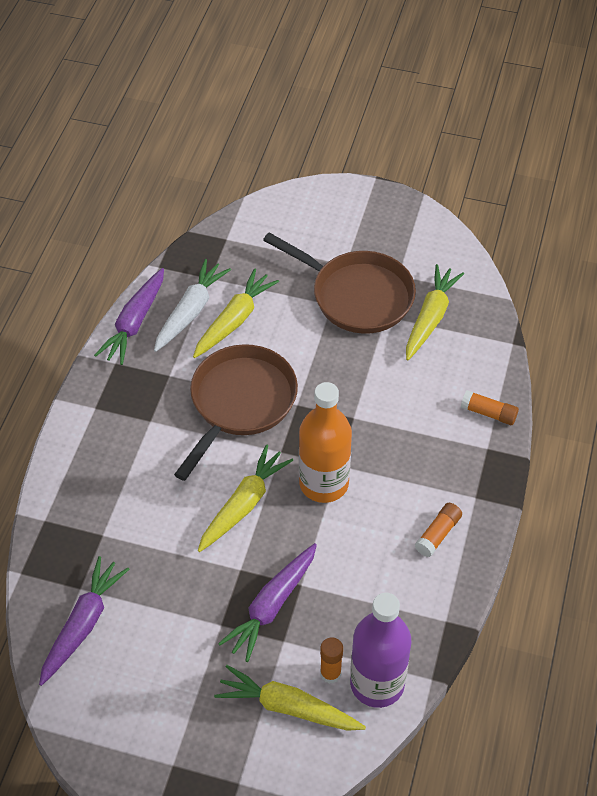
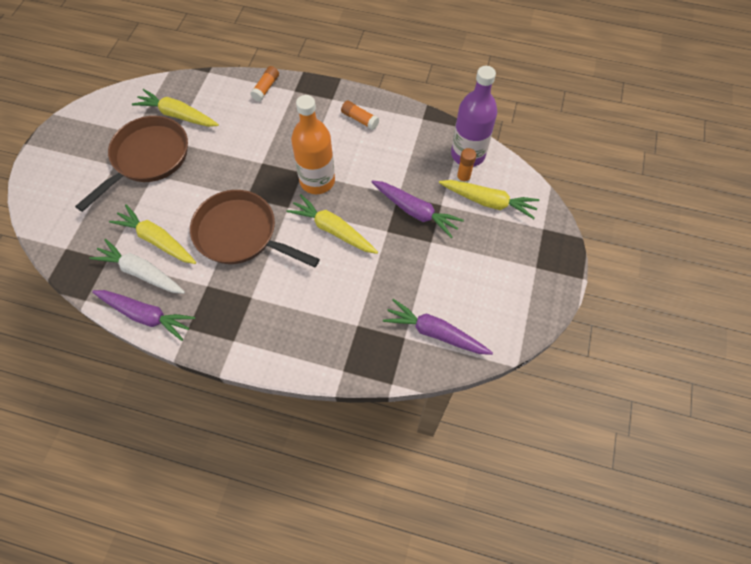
camera: 90 degrees left, 10 degrees up
yellow carrot [214,665,366,731] -> yellow carrot turned 90 degrees counterclockwise [439,180,540,219]

